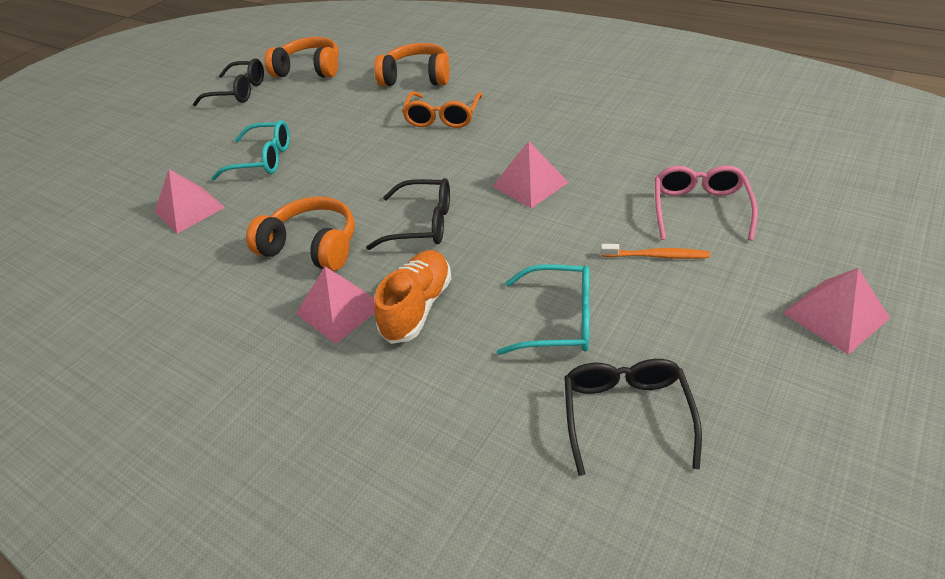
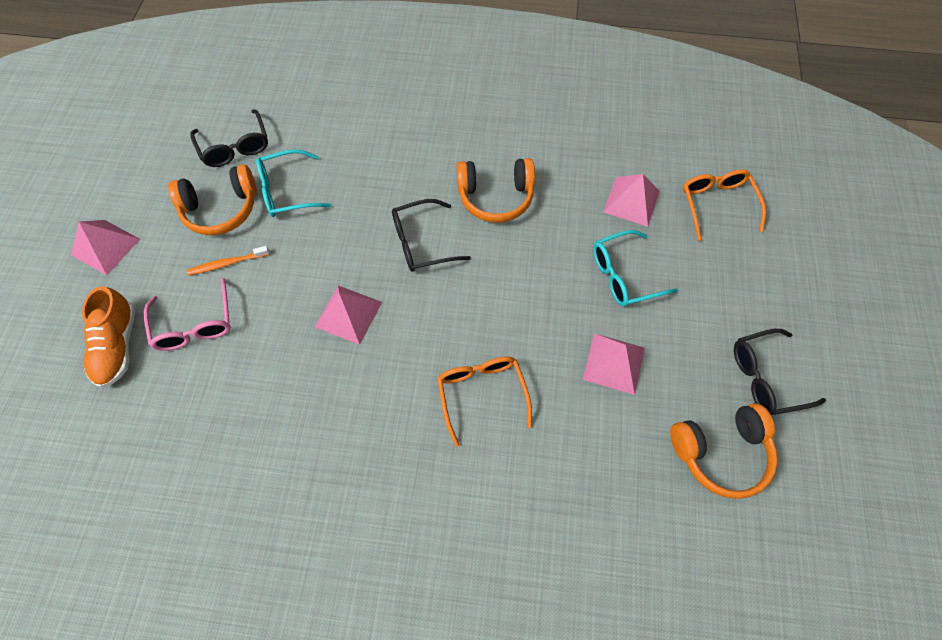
camera: 150 degrees right, 20 degrees up
pink pyramid [296,267,375,344] -> pink pyramid moved to [583,333,645,395]
orange headphones [374,43,450,86] -> orange headphones moved to [168,165,257,235]
orange shoe [374,250,452,344] -> orange shoe moved to [82,286,136,388]
none -> orange glasses [683,169,766,241]

